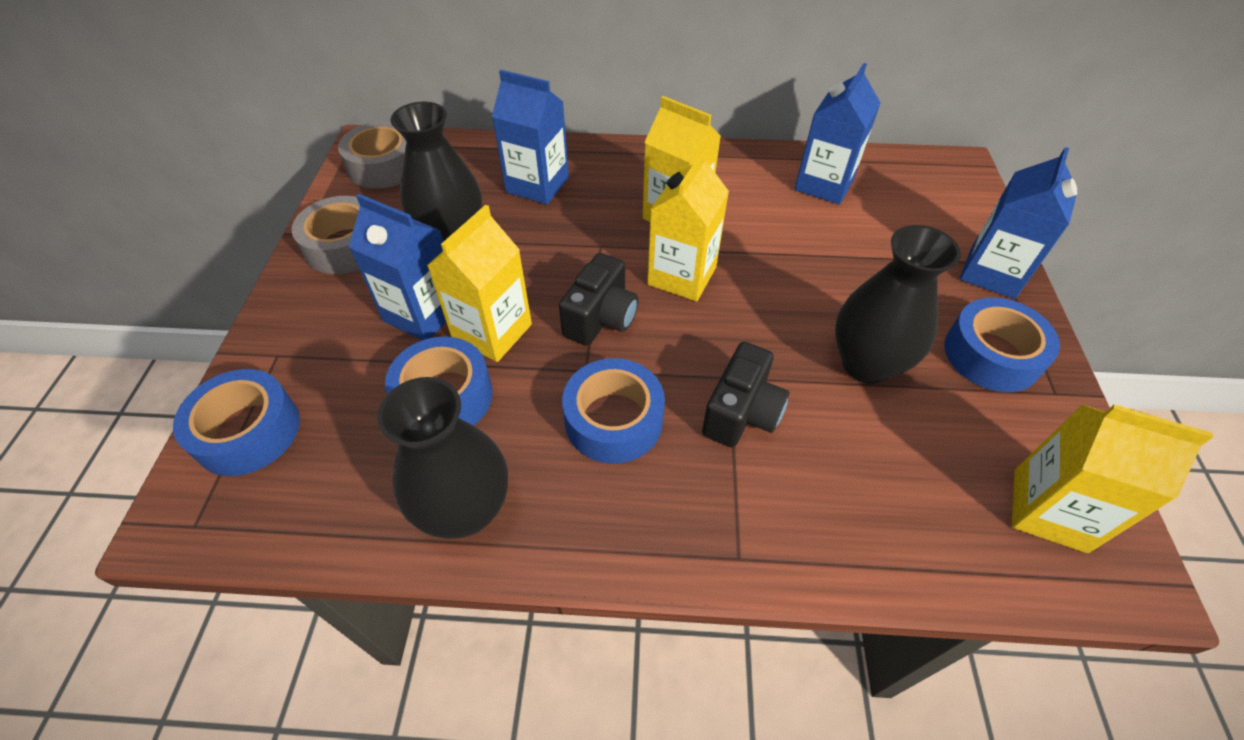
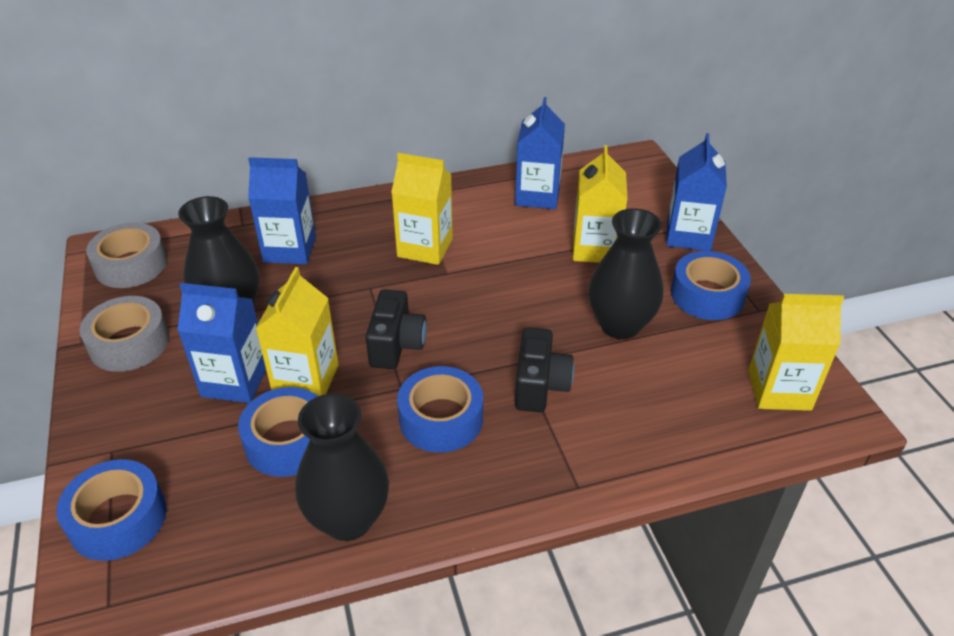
camera: 20 degrees left, 10 degrees down
yellow carton [647,149,729,301] -> yellow carton moved to [573,145,628,263]

